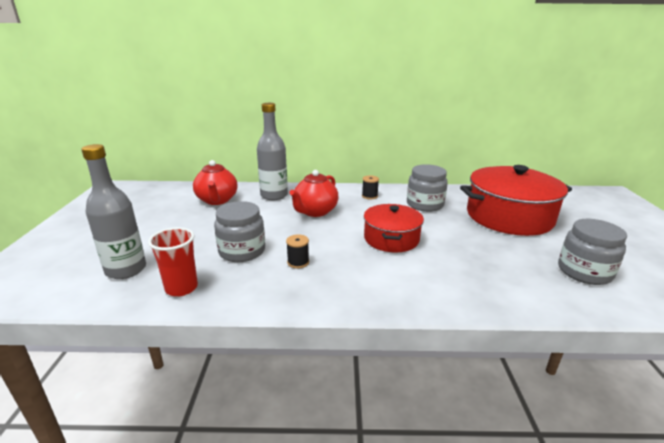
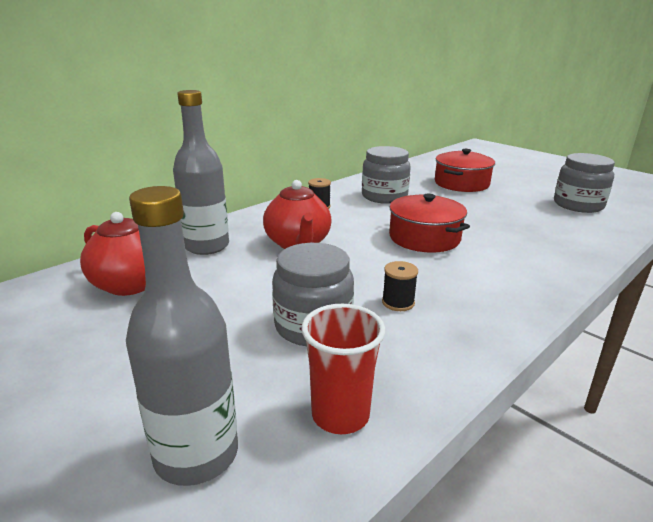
camera: 45 degrees left, 0 degrees up
red pot [460,165,572,236] -> red pot [435,149,495,192], size x0.60

